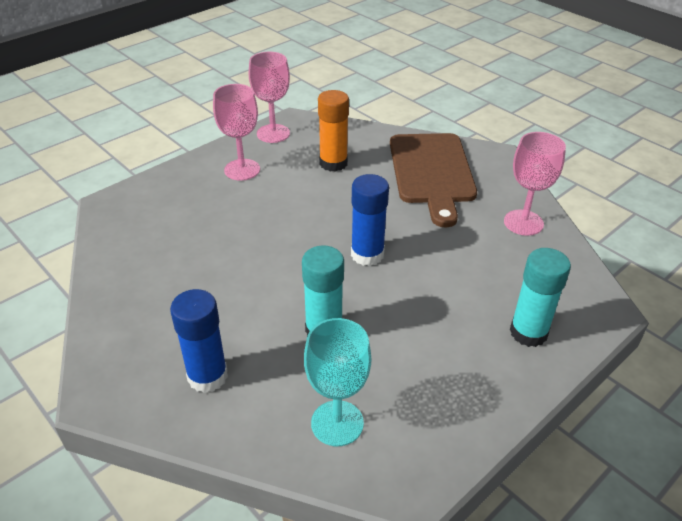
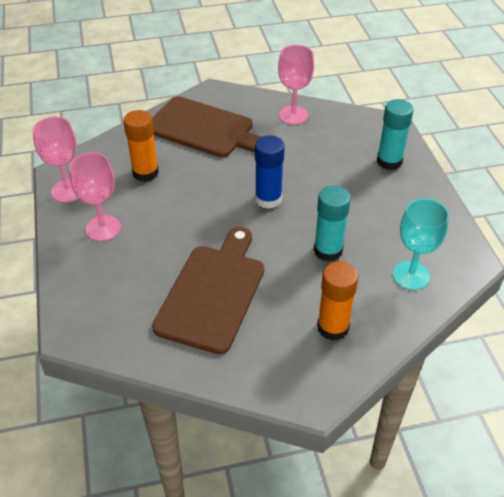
camera: 60 degrees left, 5 degrees up
blue glue stick [170,289,228,393] -> orange glue stick [317,261,359,341]
none -> brown cutting board [152,227,264,354]

